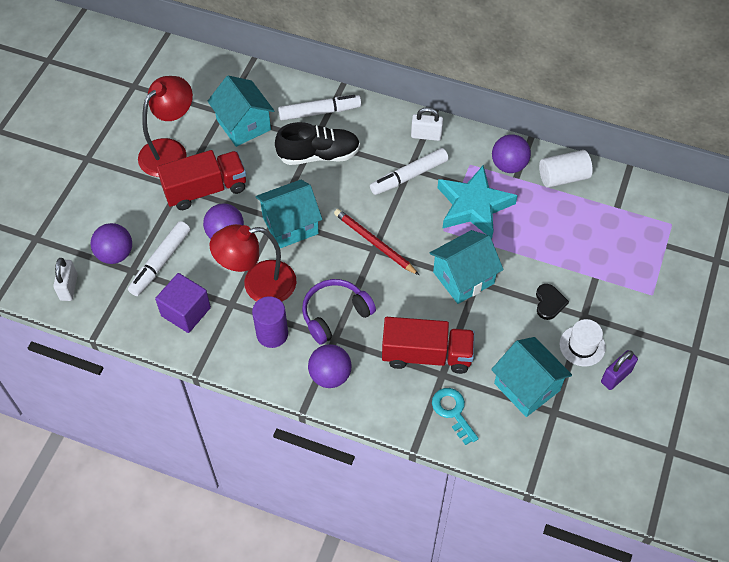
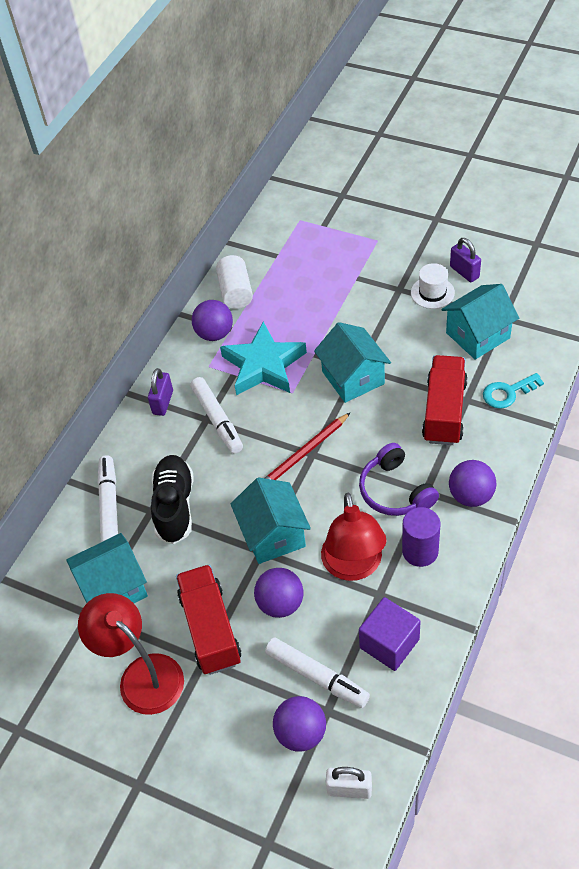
camera: 80 degrees left, 5 degrees down
white padlock [411,107,443,141] -> purple padlock [148,368,173,416]
black heart [536,284,569,320] -> none

